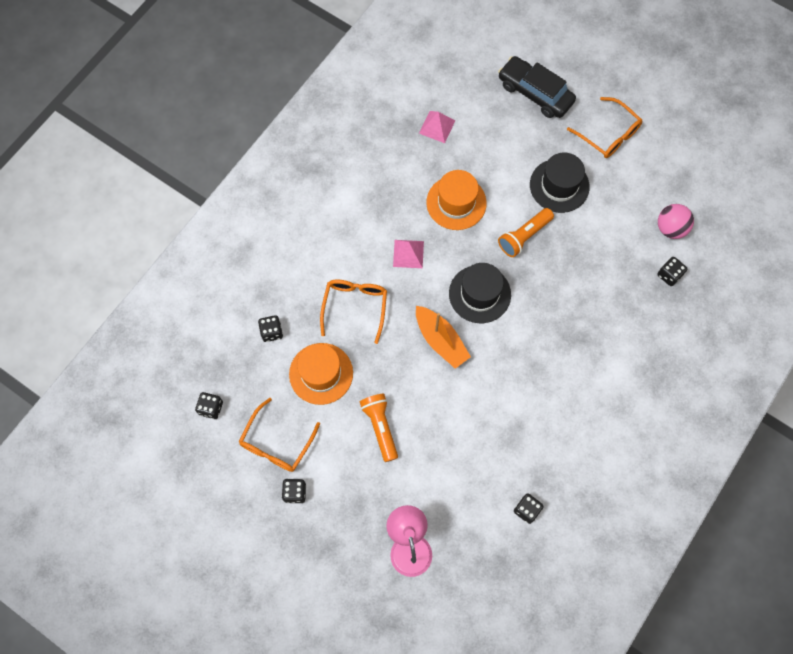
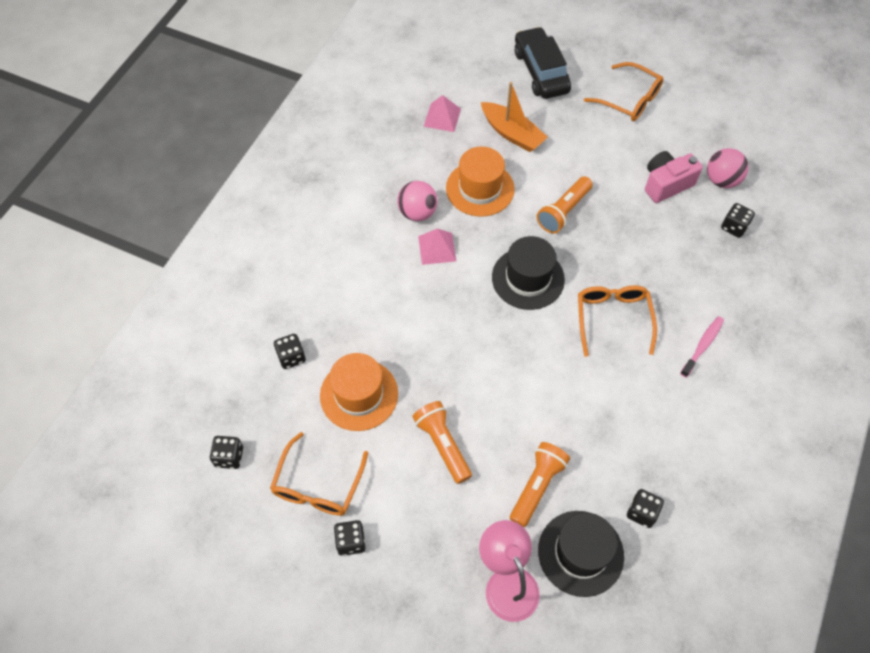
camera: 10 degrees left, 10 degrees down
orange glasses [320,280,387,344] -> orange glasses moved to [578,285,657,357]
orange boat [416,306,471,369] -> orange boat moved to [481,82,548,152]
black car [498,56,576,118] -> black car turned 45 degrees clockwise [515,27,571,99]
black hat [530,153,590,213] -> black hat moved to [538,511,624,597]
none -> pink ball [397,181,437,221]
none -> orange flashlight [510,442,570,527]
none -> pink camera [645,151,703,203]
none -> pink toothbrush [680,316,724,377]

